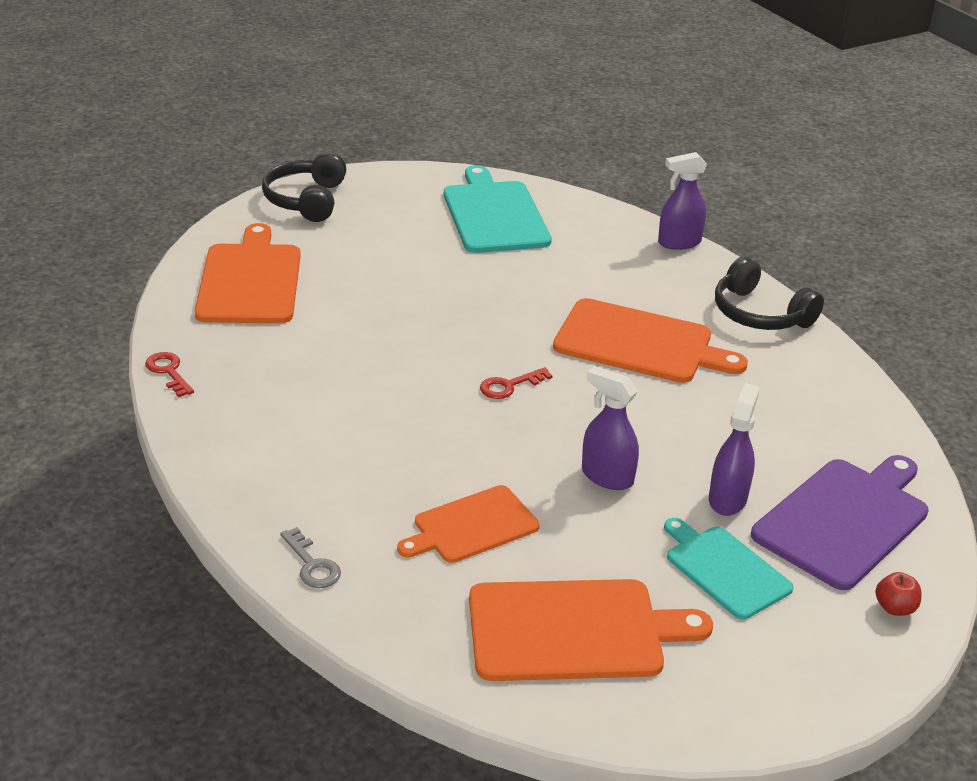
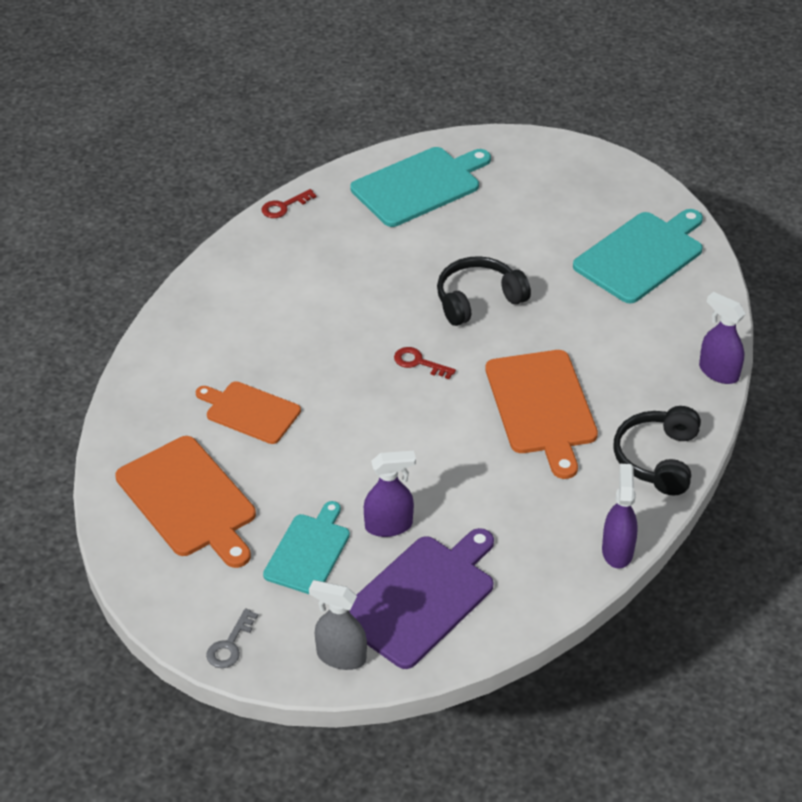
camera: 60 degrees right, 10 degrees up
red key [145,352,194,397] -> red key turned 150 degrees counterclockwise [262,189,316,218]
orange cutting board [195,223,301,323] -> turquoise cutting board [350,147,491,227]
black headphones [262,152,346,222] -> black headphones moved to [437,256,531,326]
grey key [280,527,341,588] -> grey key moved to [206,608,258,668]
purple spray bottle [582,366,639,490] -> purple spray bottle moved to [602,464,638,569]
purple cutting board [751,455,929,590] -> purple cutting board turned 60 degrees counterclockwise [349,528,494,669]
red apple [876,572,922,616] -> grey spray bottle [309,580,367,670]

